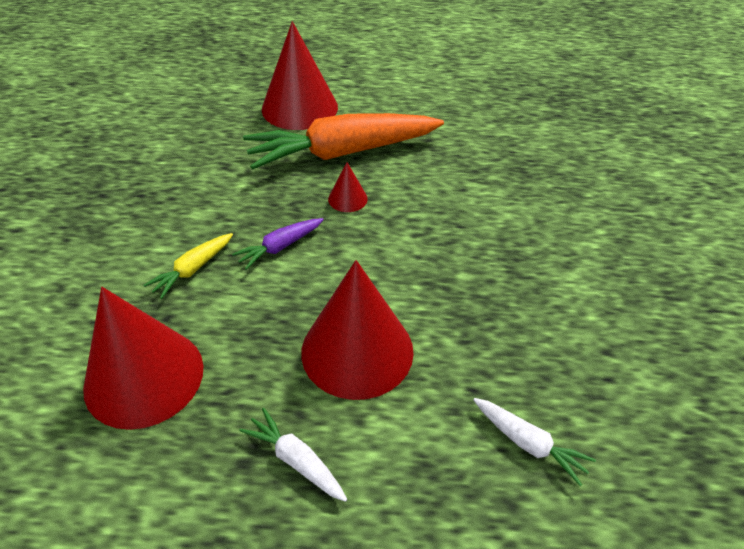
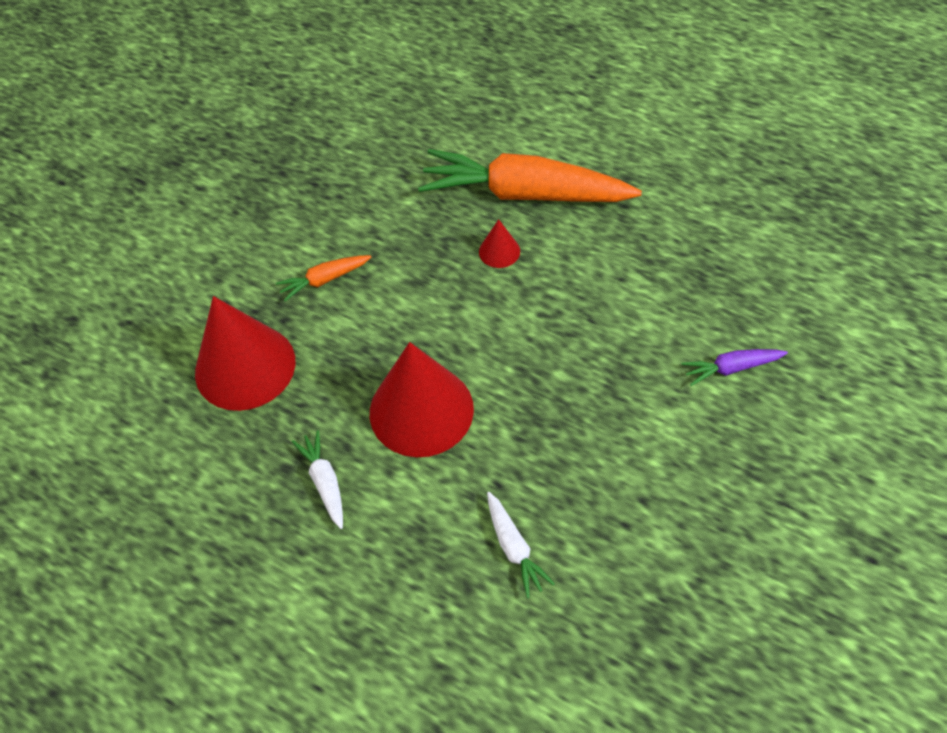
camera: 30 degrees right, 10 degrees up
yellow carrot [144,233,233,299] -> orange carrot [276,255,371,301]
purple carrot [232,218,324,270] -> purple carrot moved to [682,349,788,386]
red cone [262,21,338,130] -> none

